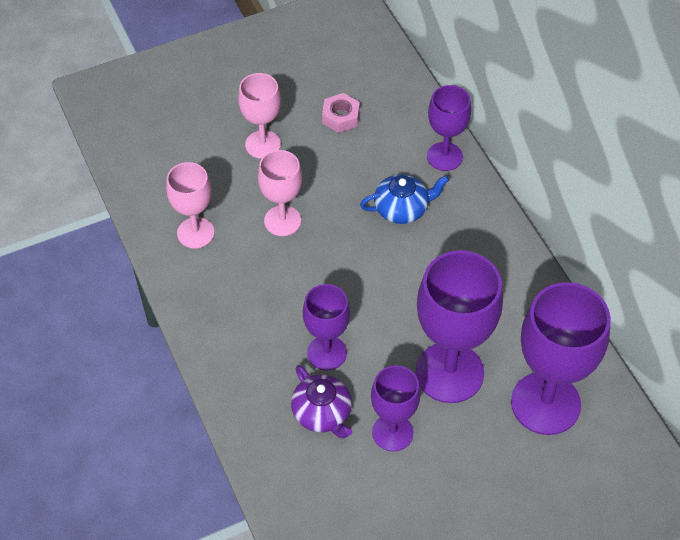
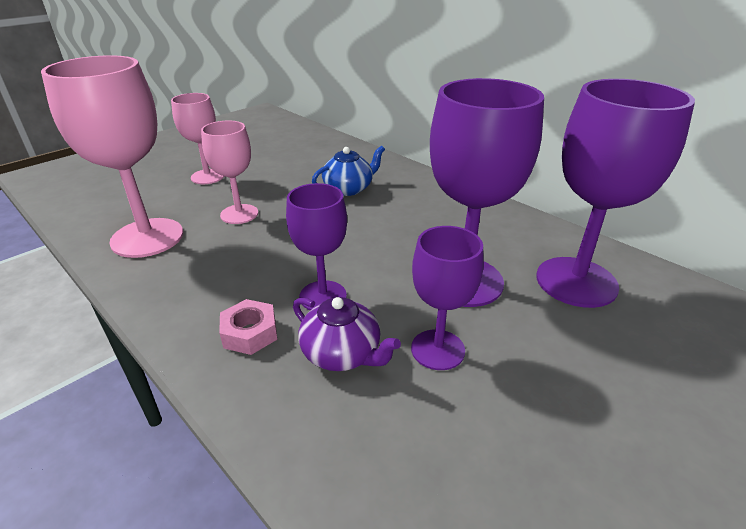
camera: 20 degrees left, 20 degrees down
pink goblet [166,162,215,248] -> pink goblet [41,55,183,258], size x1.71
pink nut [322,93,360,133] -> pink nut moved to [219,299,277,355]
purple goblet [427,85,471,171] -> none

